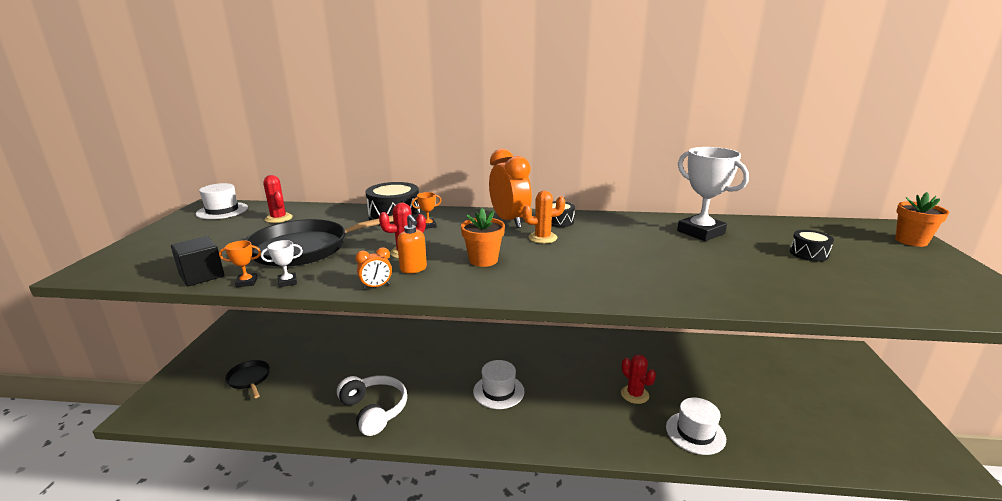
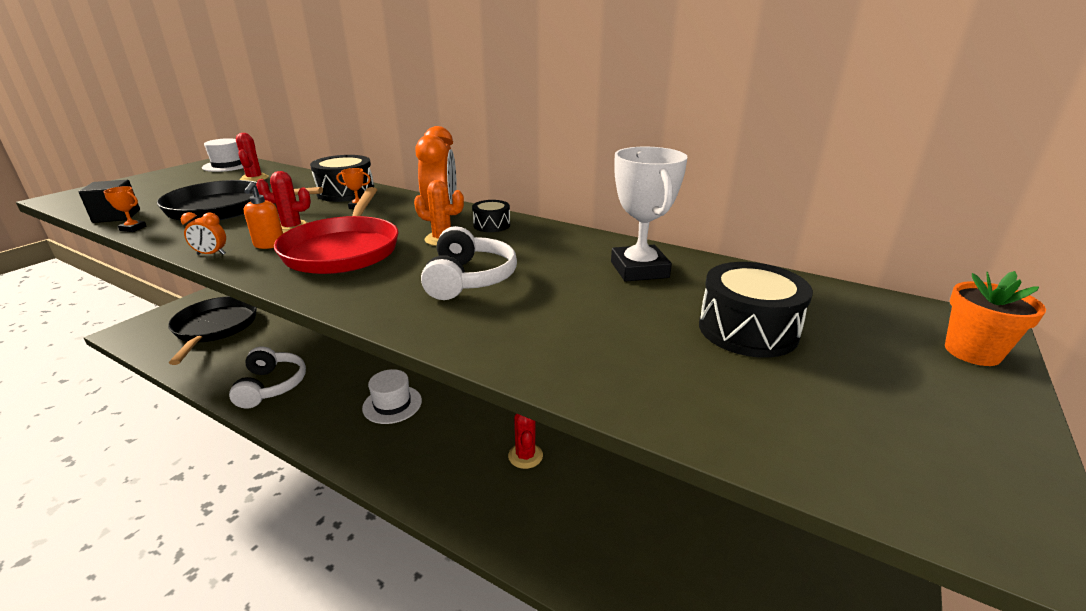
camera: 25 degrees right, 5 degrees up
black pan [225,360,270,398] -> black pan [168,296,257,365], size x2.00
white trophy [261,240,303,287] -> none
orange flower pot [461,208,505,267] -> red pan [274,187,398,274]
white hat [666,398,726,455] -> none
black drum [790,230,834,262] -> black drum [699,262,813,358], size x1.76
none -> white headphones [421,226,517,300]

